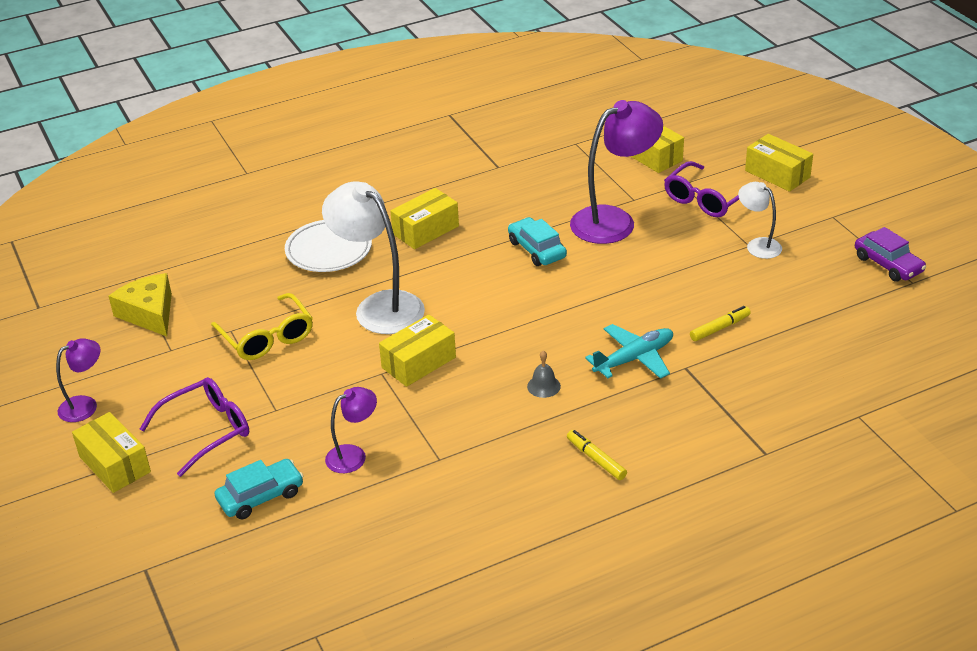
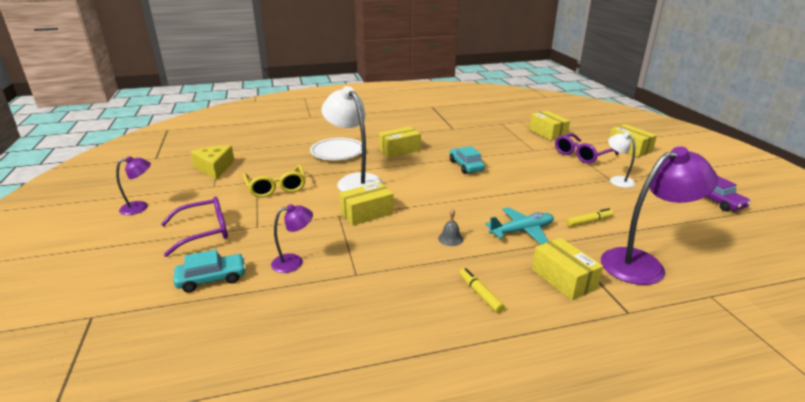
camera: 10 degrees right, 10 degrees down
yellow box [72,412,151,493] -> yellow box moved to [532,238,603,300]
purple lamp [570,100,663,244] -> purple lamp moved to [601,147,718,285]

